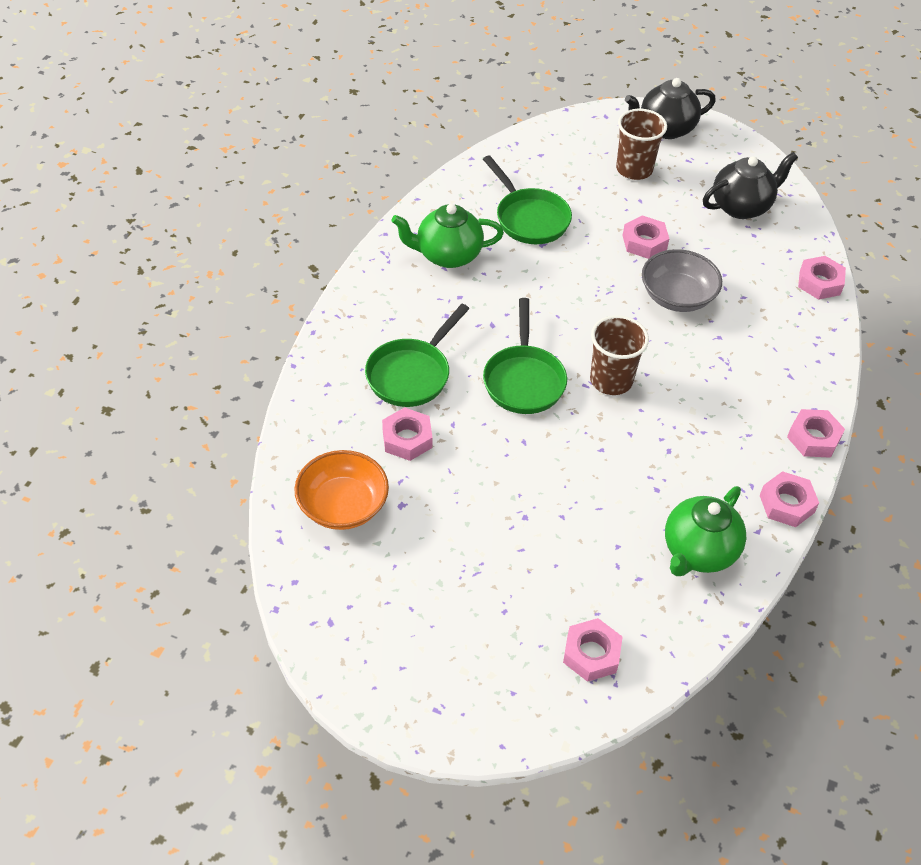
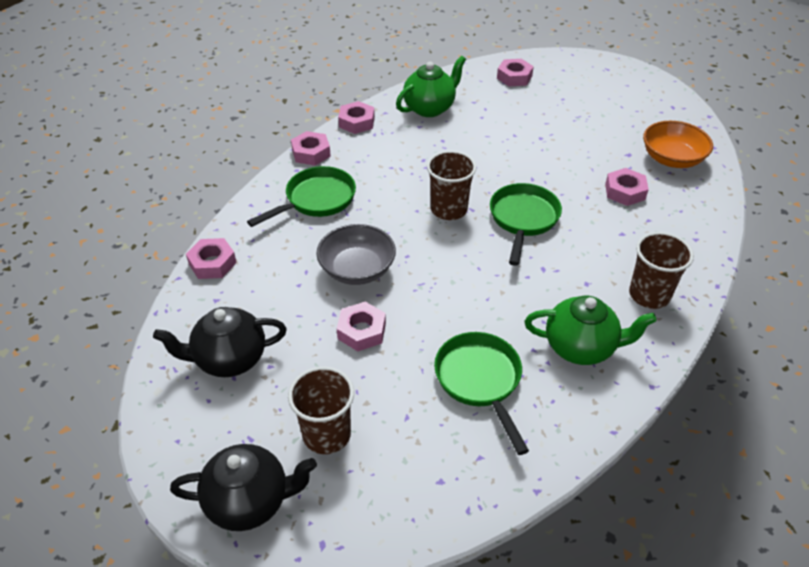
camera: 165 degrees left, 5 degrees down
green pan [365,304,469,407] -> green pan moved to [247,166,356,227]
none -> brown cup [629,232,694,309]

